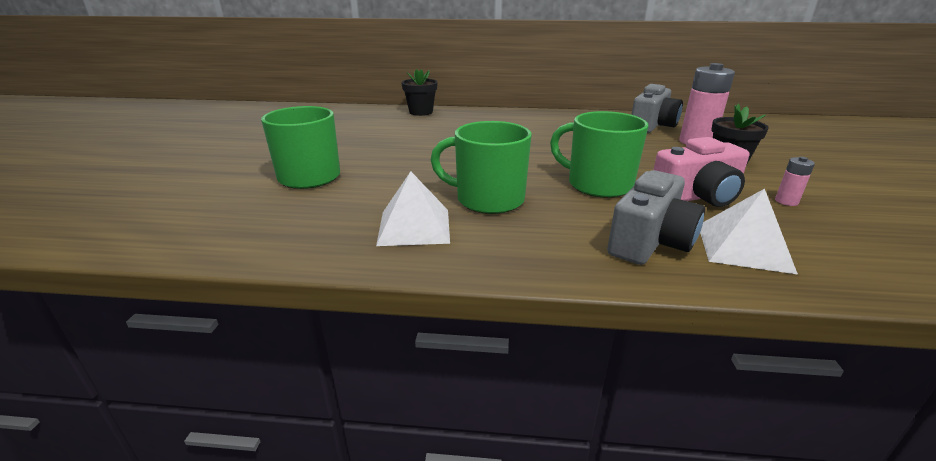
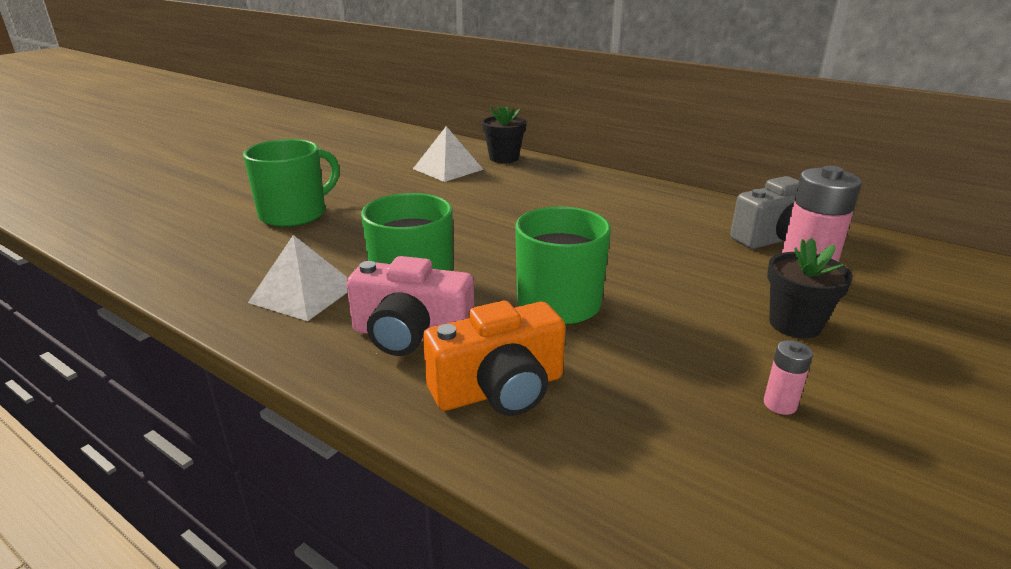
camera: 30 degrees right, 0 degrees up
grey camera [607,170,705,265] -> orange camera [423,301,566,416]
pink camera [653,137,750,207] -> pink camera moved to [346,256,474,356]
white pyramid [700,189,798,275] -> white pyramid moved to [413,126,484,182]

